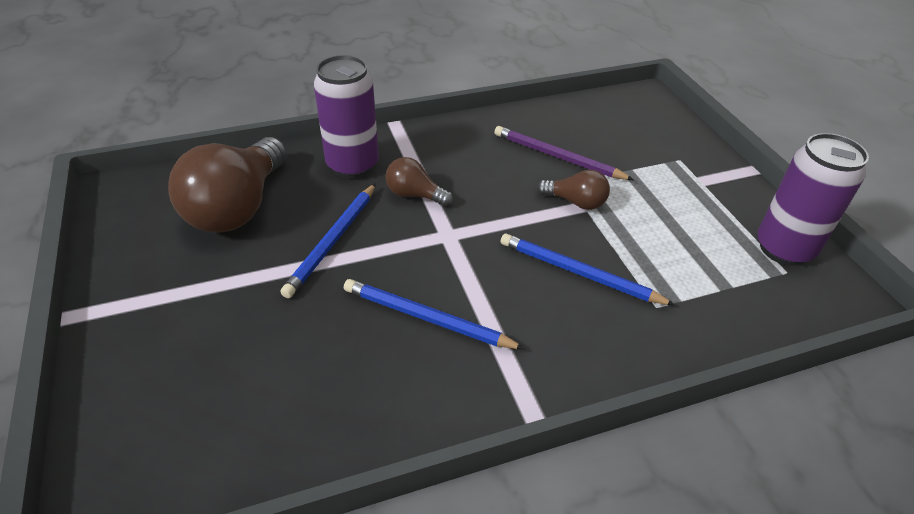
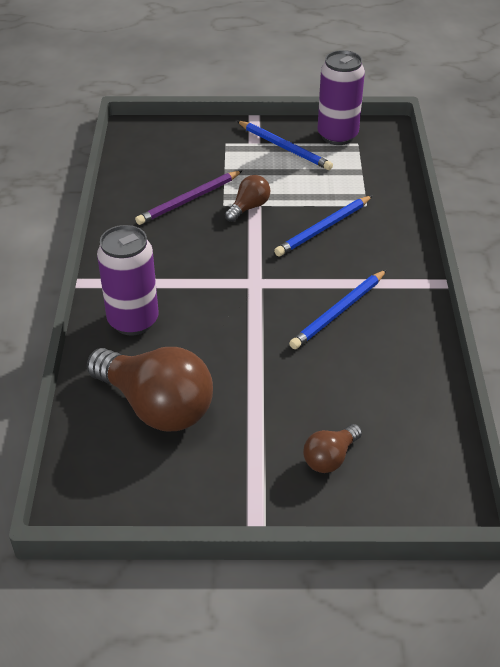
camera: 70 degrees left, 0 degrees up
blue pencil [280,183,376,298] -> blue pencil moved to [237,121,333,170]
brown light bulb [386,157,453,207] -> brown light bulb moved to [303,424,362,473]

